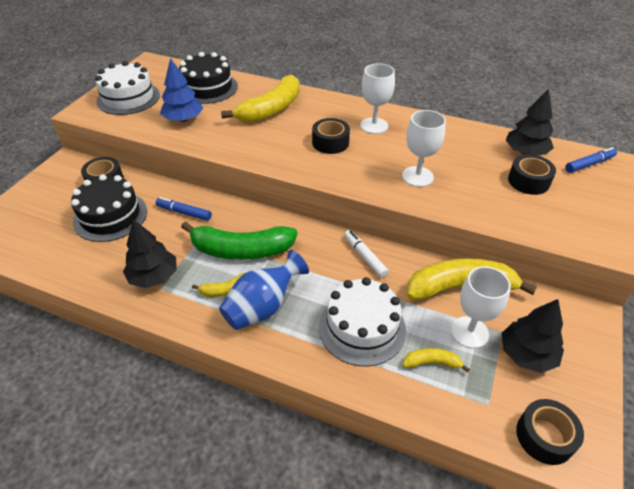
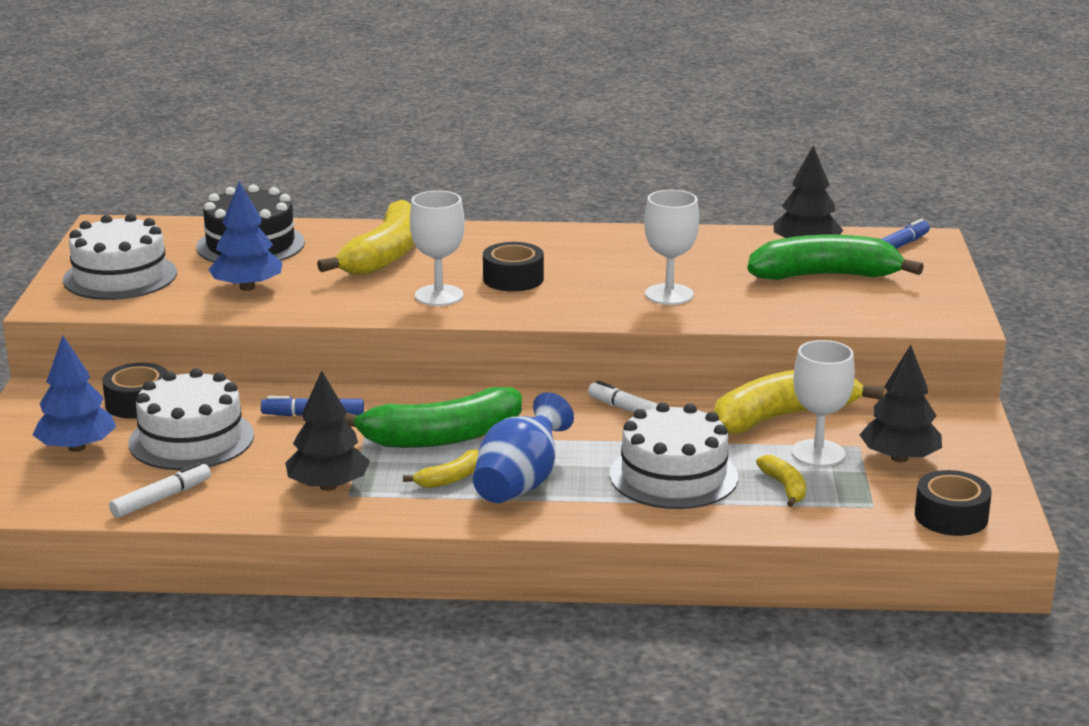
camera: 20 degrees left, 20 degrees down
black cake [71,174,147,242] -> white cake [128,368,254,470]
white goblet [360,63,395,134] -> white goblet moved to [410,191,465,306]
yellow banana [403,348,470,372] -> yellow banana turned 90 degrees clockwise [756,455,806,507]
black tape [508,154,556,195] -> green banana [747,235,924,280]
none -> blue tree [33,336,116,452]
none -> white marker [109,462,211,518]

